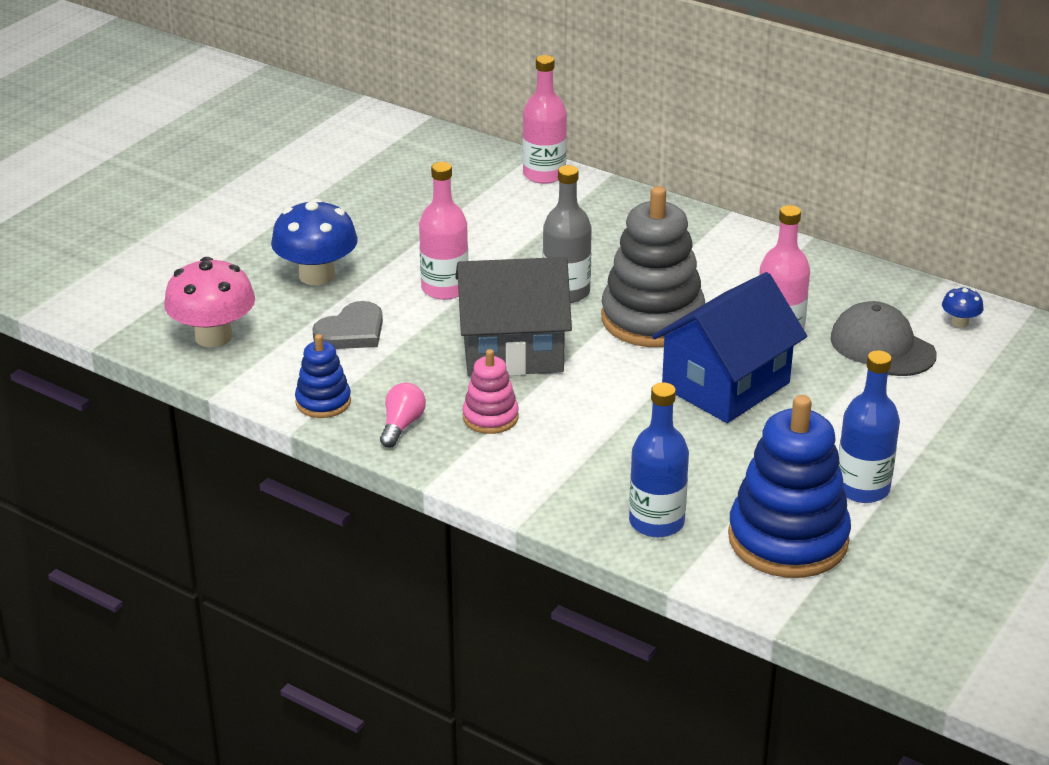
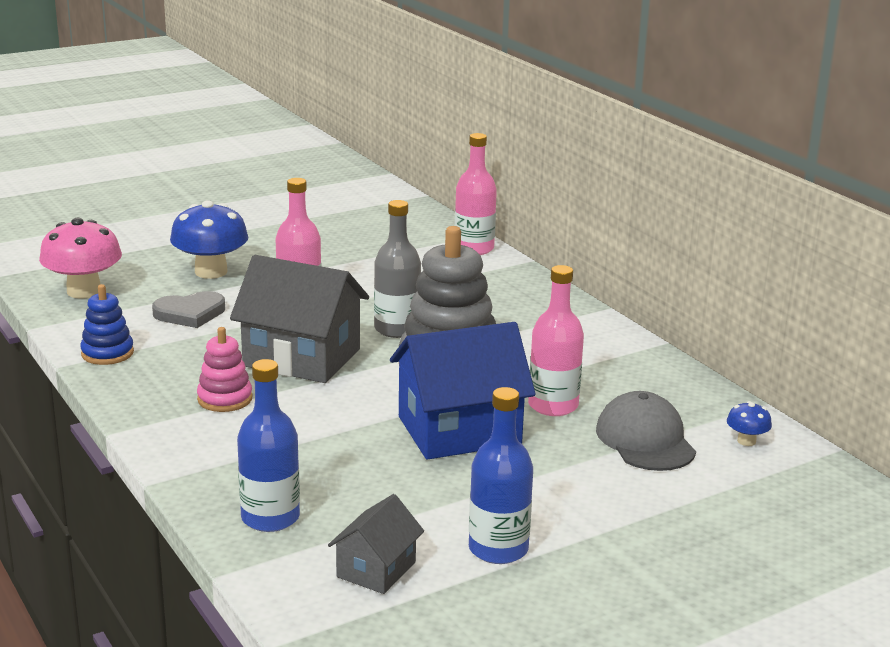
camera: 25 degrees right, 10 degrees down
pink light bulb [380,383,426,448] -> none
blue stacking toy [728,395,851,578] -> grey house [328,494,424,594]

